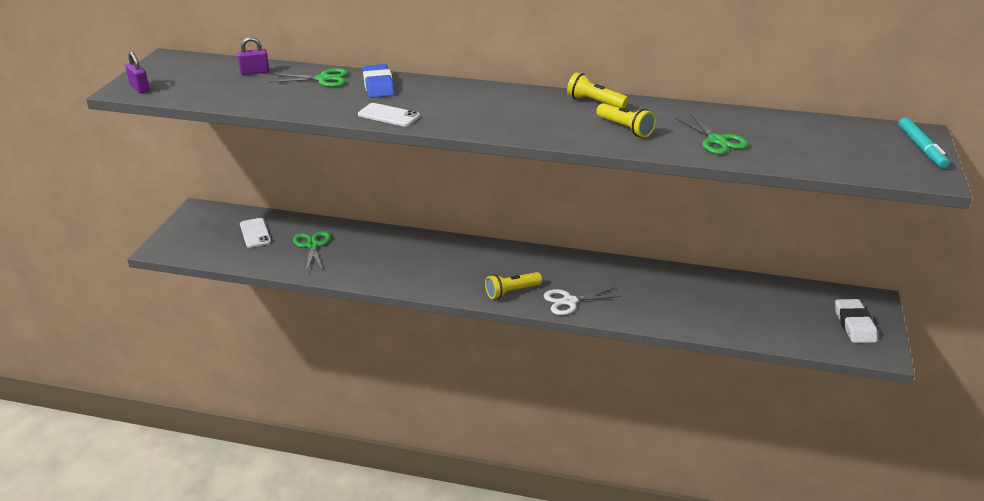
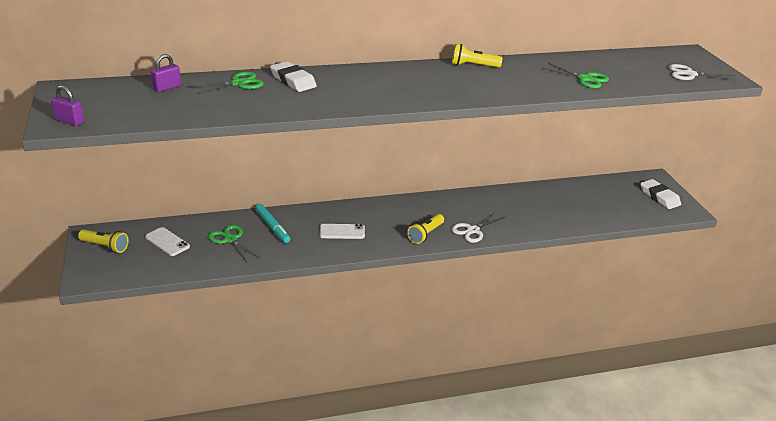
camera: 30 degrees left, 0 degrees up
white phone [358,103,420,127] -> white phone moved to [319,224,365,239]
blue eraser [362,64,395,98] -> white eraser [270,61,317,92]
yellow flashlight [596,103,656,137] -> yellow flashlight moved to [78,229,129,253]
turquoise marker [898,117,950,168] -> turquoise marker moved to [255,204,290,243]
none -> white scissors [669,64,738,81]

